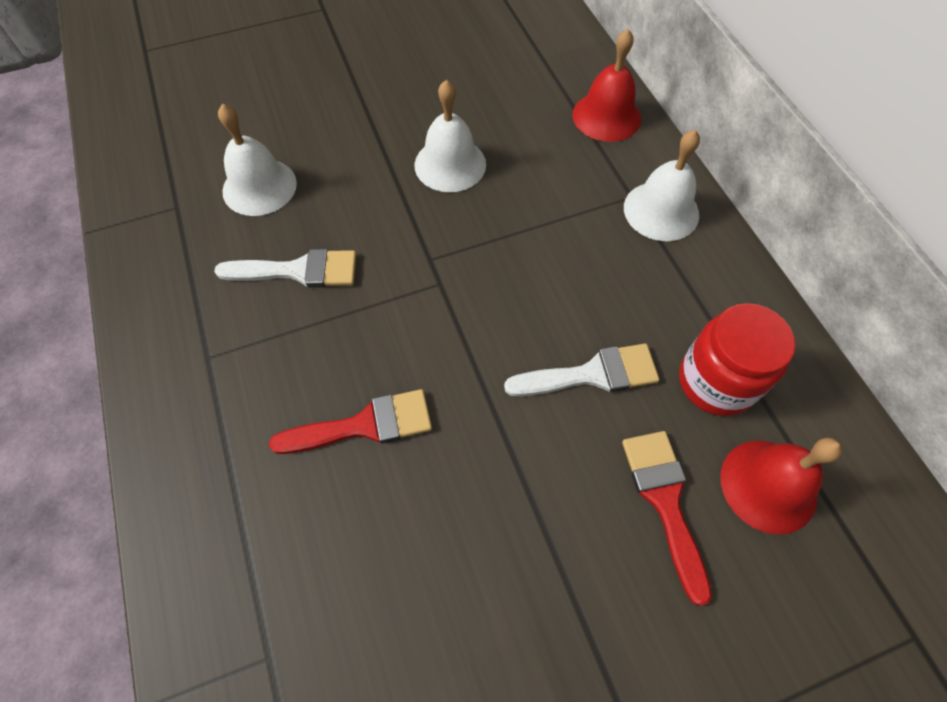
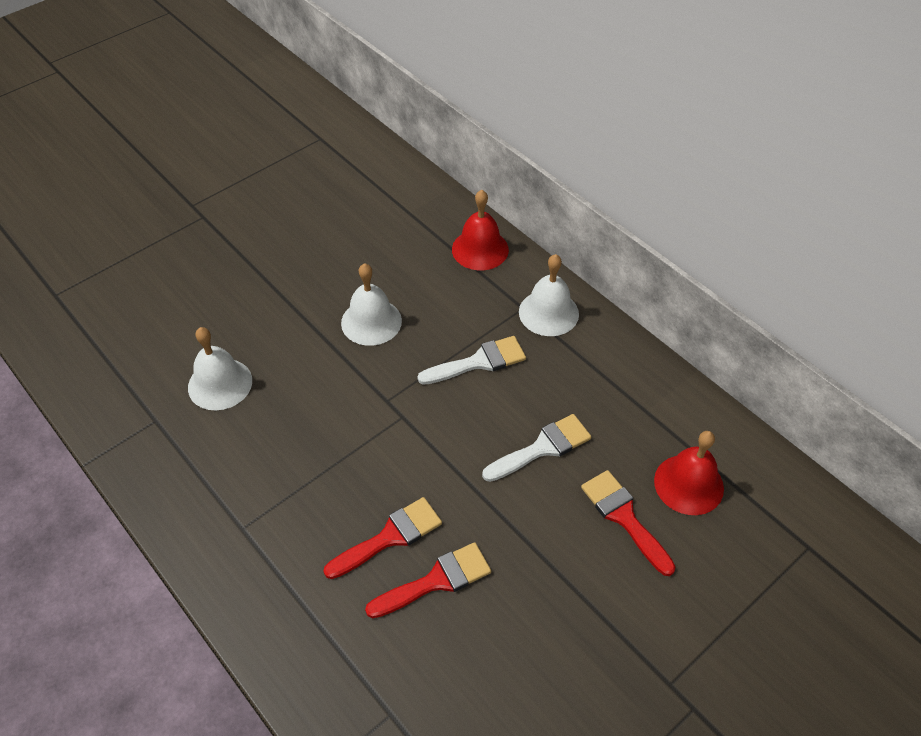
camera: 20 degrees left, 10 degrees down
white brush [214,249,356,288] -> white brush moved to [417,336,526,385]
red jar [679,303,795,416] -> none
none -> red brush [365,542,491,618]

